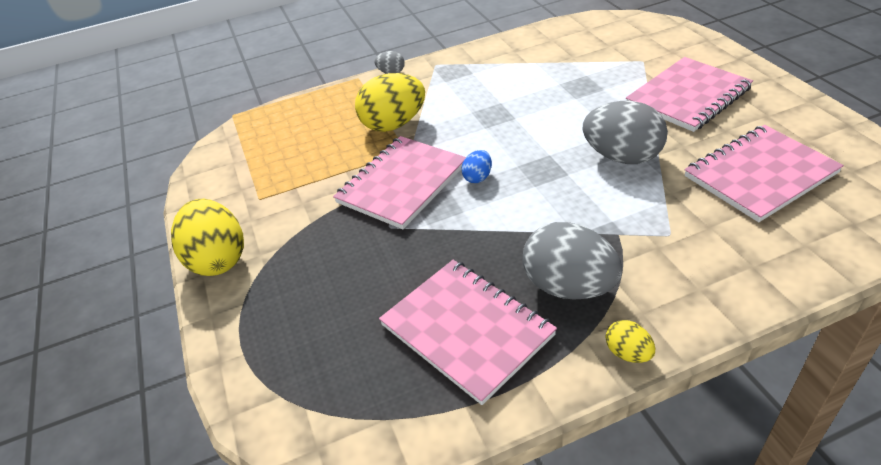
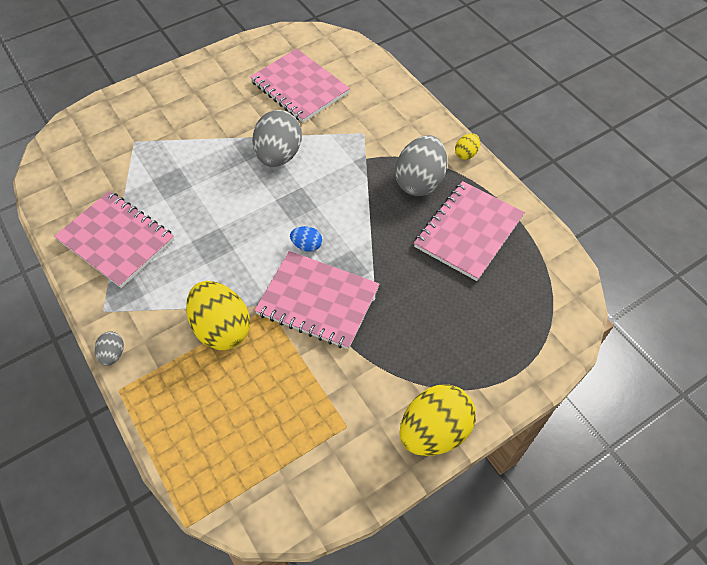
camera: 105 degrees left, 15 degrees up
pink notebook [626,57,753,132] -> pink notebook moved to [54,191,175,288]

